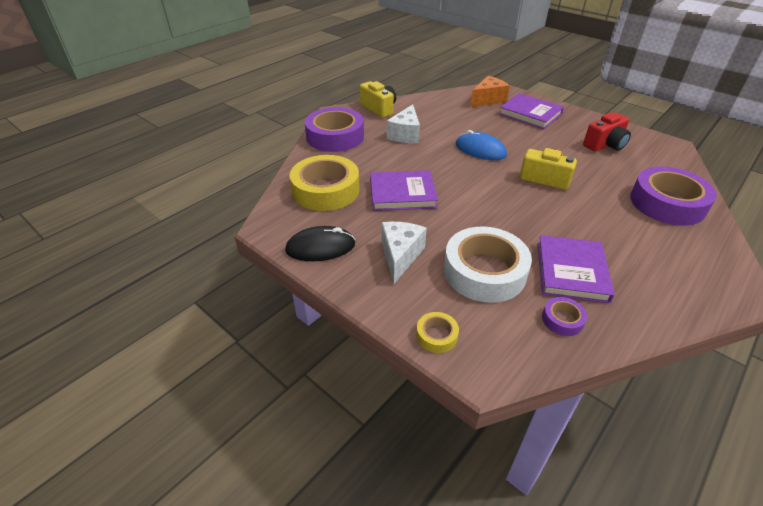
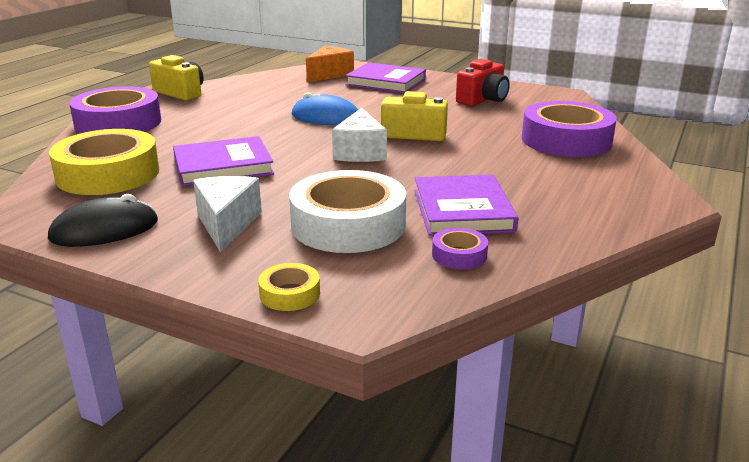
camera: 15 degrees left, 15 degrees down
white cheese [387,104,420,143] -> white cheese moved to [332,108,387,162]

